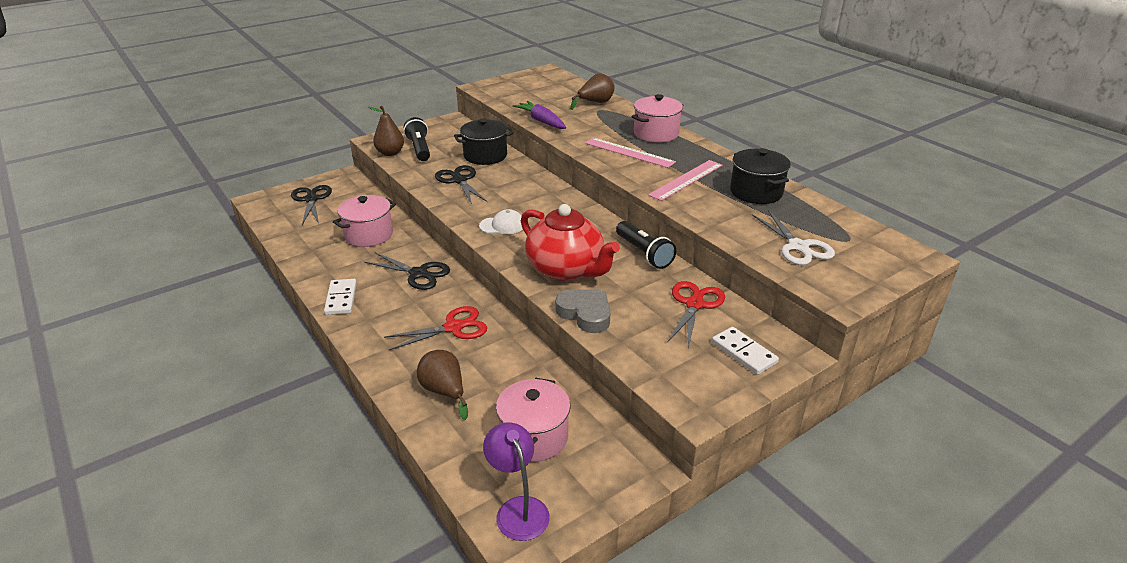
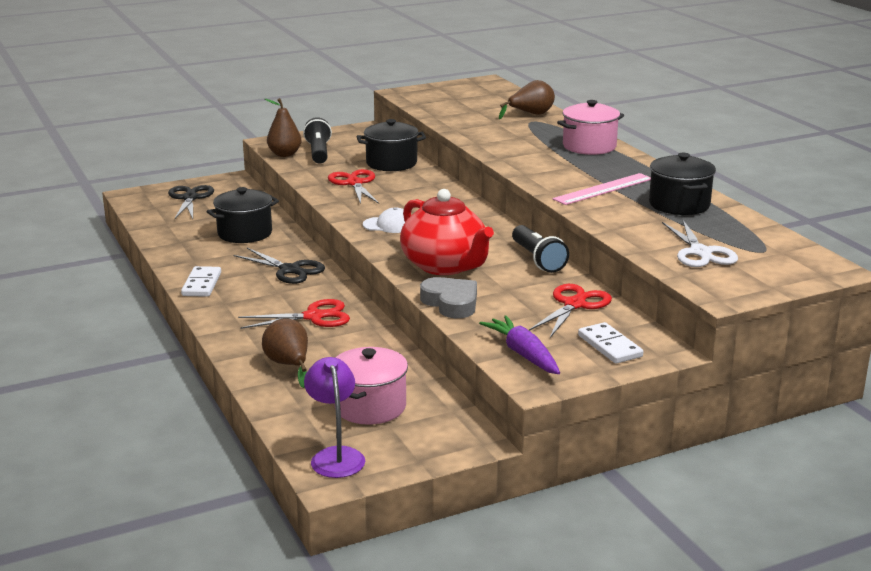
camera: 10 degrees right, 10 degrees down
pink pot [333,195,396,247] -> black pot [206,187,279,243]
black scissors [435,165,487,204] -> red scissors [328,169,379,204]
purple carrot [512,101,566,129] -> purple carrot moved to [479,315,560,374]
pink ruler [585,138,676,168] -> none

